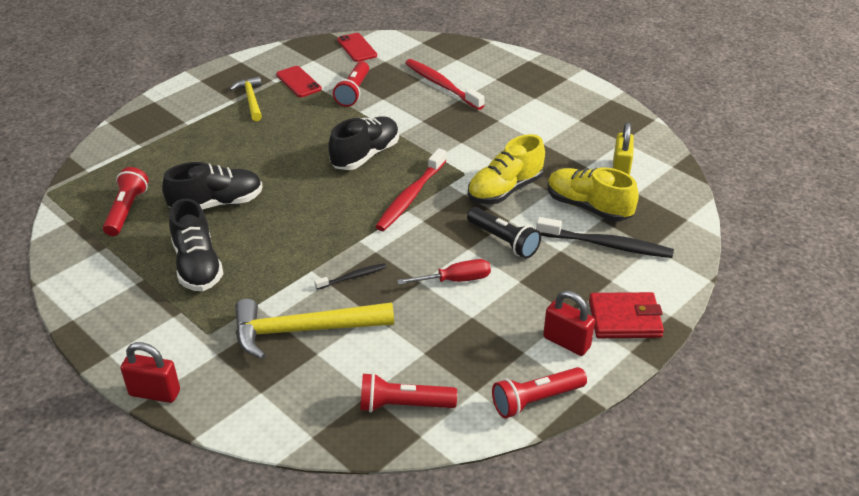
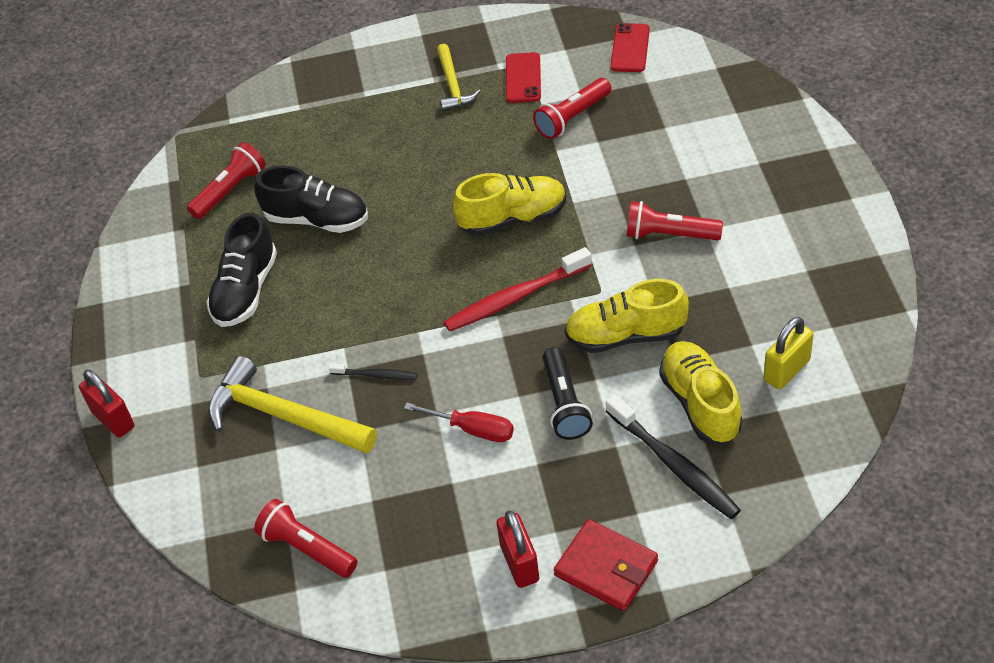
camera: 40 degrees right, 10 degrees up
yellow hammer [230,76,262,121] -> yellow hammer turned 150 degrees clockwise [437,44,480,112]
black shoe [328,117,399,170] -> yellow shoe [453,173,567,236]
red toothbrush [405,59,485,110] -> none
red flashlight [492,367,587,418] -> red flashlight moved to [627,201,723,240]

